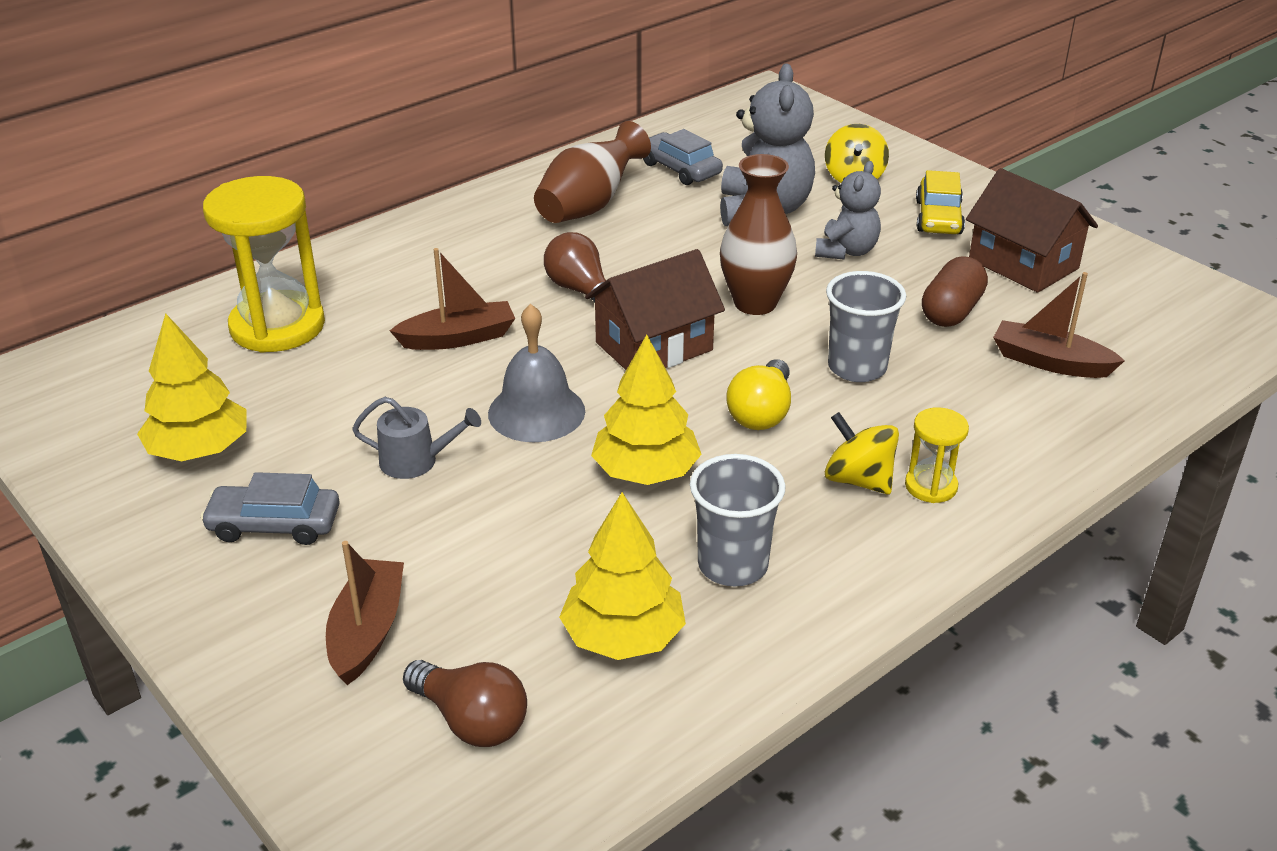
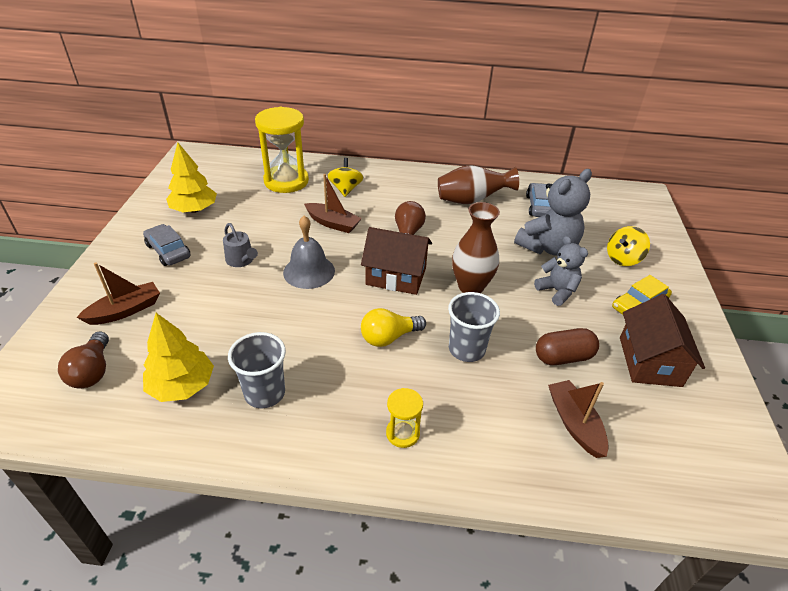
camera: 45 degrees right, 5 degrees up
yellow tree [591,334,702,485] -> none
grey teddy bear [815,161,881,260] -> grey teddy bear turned 105 degrees counterclockwise [534,236,588,306]
yellow spinning top [825,412,899,494] -> yellow spinning top moved to [327,158,363,197]

